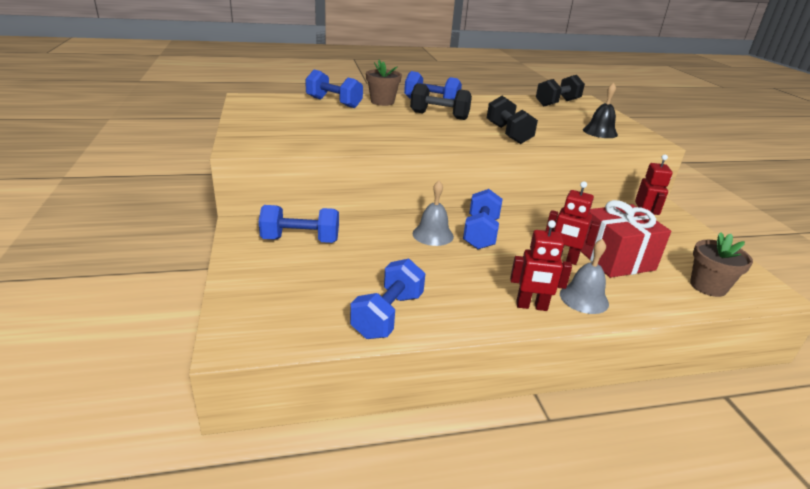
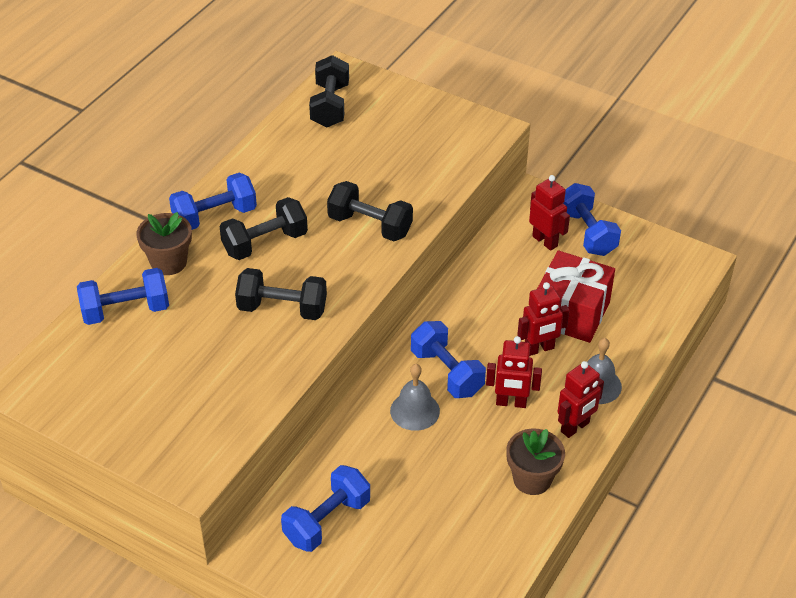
camera: 45 degrees left, 15 degrees up
blue dumbbell [350,258,425,339] -> blue dumbbell moved to [563,183,621,256]
black bell [583,83,618,138] -> none
brown flower pot [690,232,753,297] -> brown flower pot moved to [506,428,565,495]
none -> black dumbbell [235,268,327,320]
none -> red robot [486,336,542,408]

